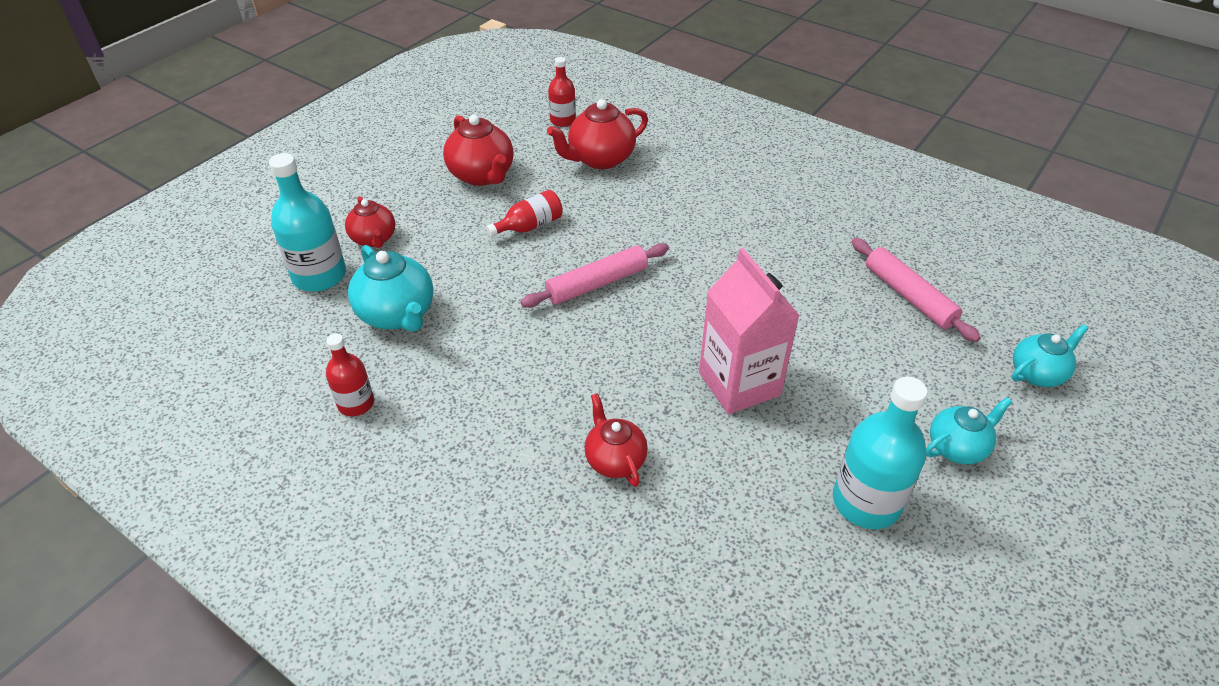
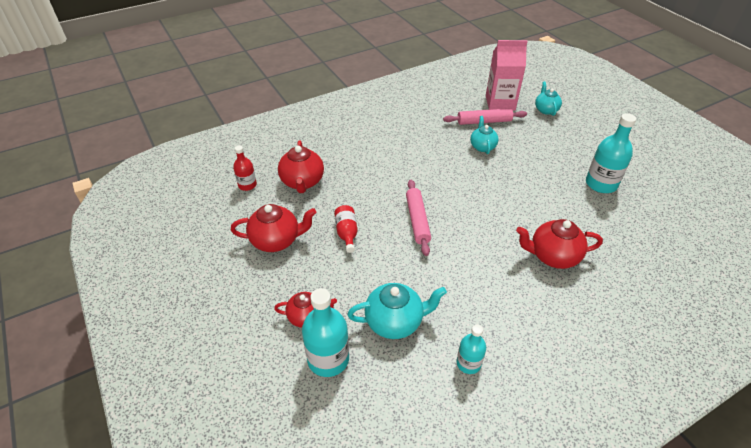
camera: 65 degrees left, 0 degrees up
red bottle [326,334,374,416] -> turquoise bottle [457,324,486,374]
red teapot [585,393,648,487] -> red teapot [516,219,603,269], size x1.53
pink carton [699,248,800,414] -> pink carton moved to [486,40,528,111]
turquoise teapot [926,397,1012,464] -> turquoise teapot moved to [470,116,499,154]

